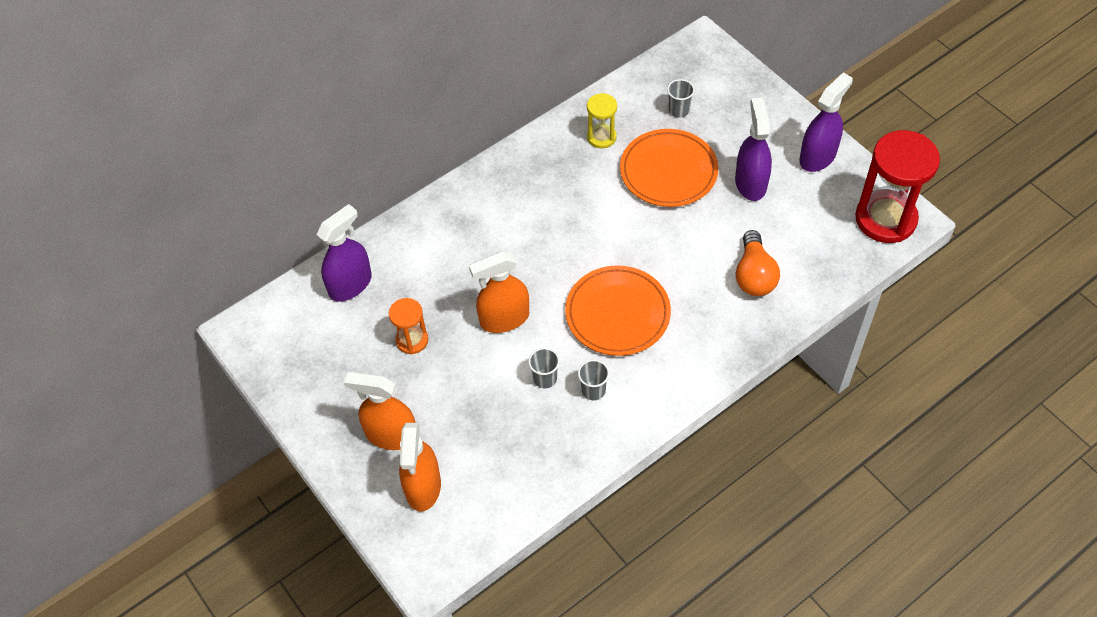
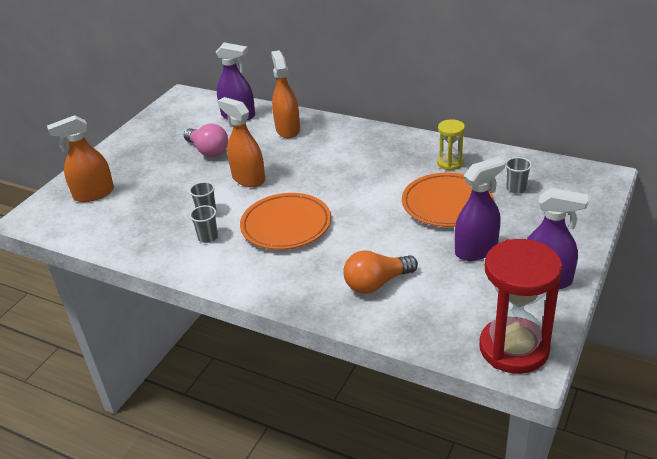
camera: 65 degrees right, 20 degrees down
orange spray bottle [344,371,415,450] -> orange spray bottle moved to [271,50,300,138]
orange hourglass [389,298,428,354] -> pink light bulb [184,124,228,157]

